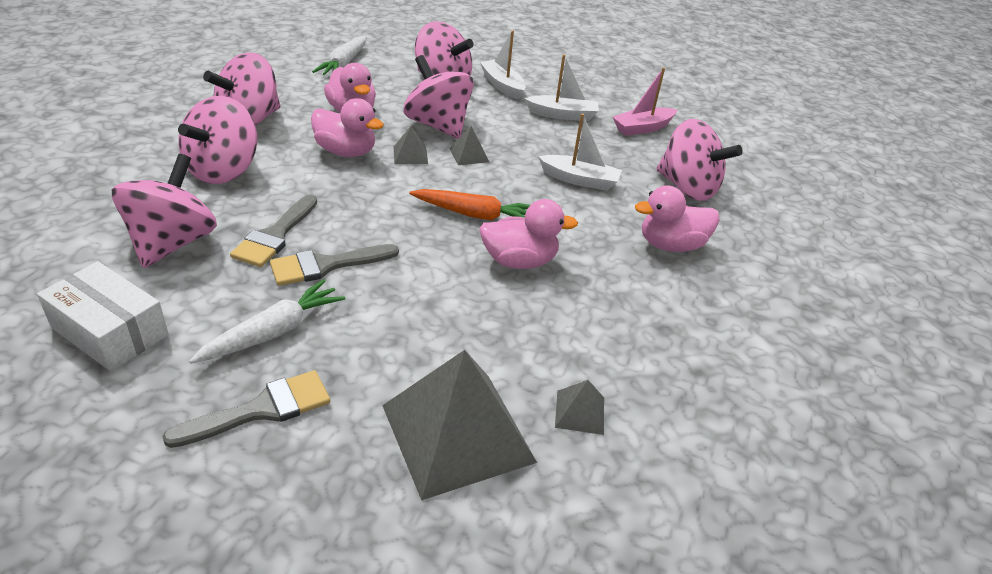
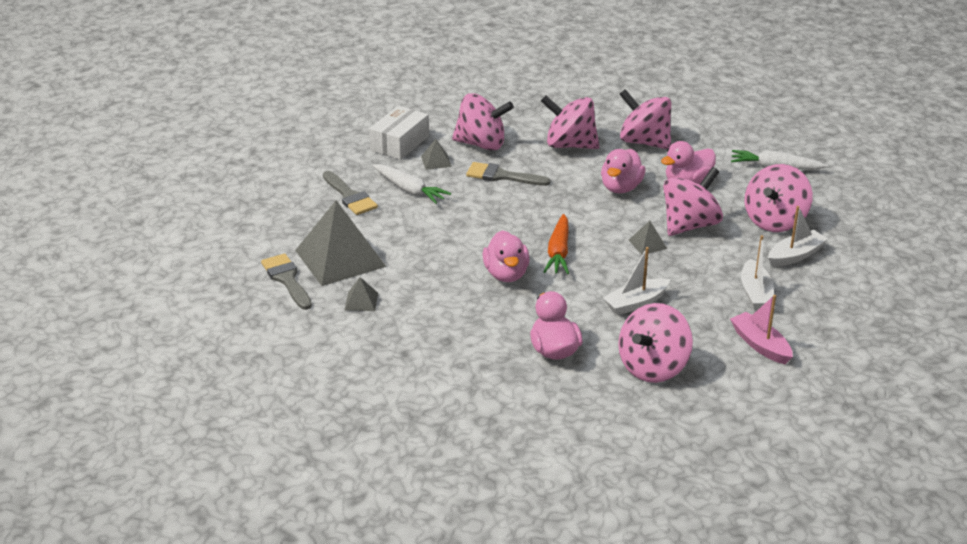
camera: 90 degrees right, 5 degrees down
grey brush [270,244,399,286] -> grey brush moved to [261,254,312,310]
grey pyramid [394,126,428,164] -> grey pyramid moved to [421,139,452,170]
white boat [538,114,622,191] -> white boat turned 45 degrees clockwise [603,247,670,315]

